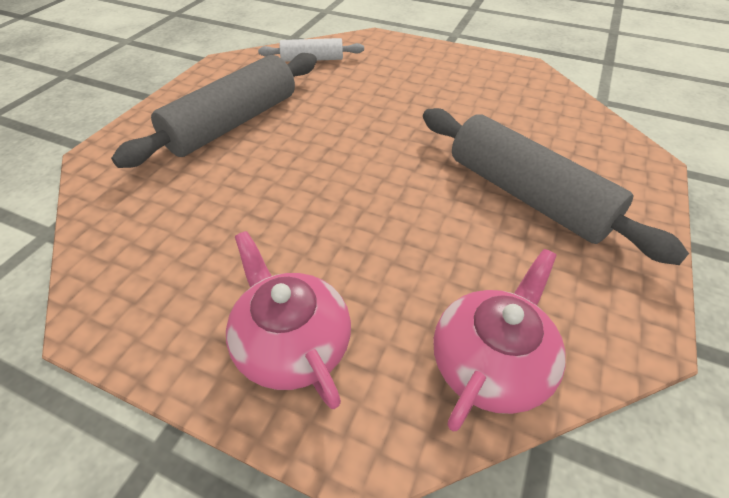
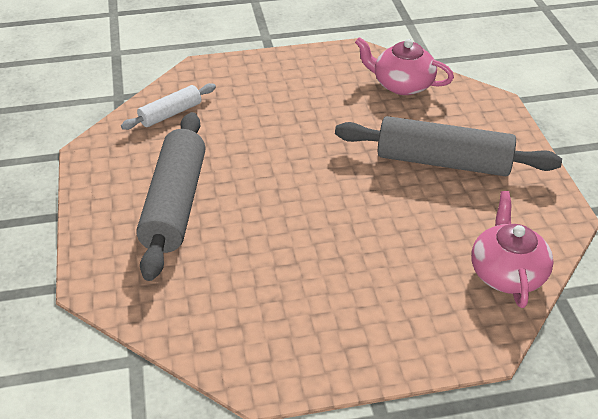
camera: 35 degrees left, 5 degrees down
pink teapot [226,231,351,409] -> pink teapot moved to [355,37,454,95]

